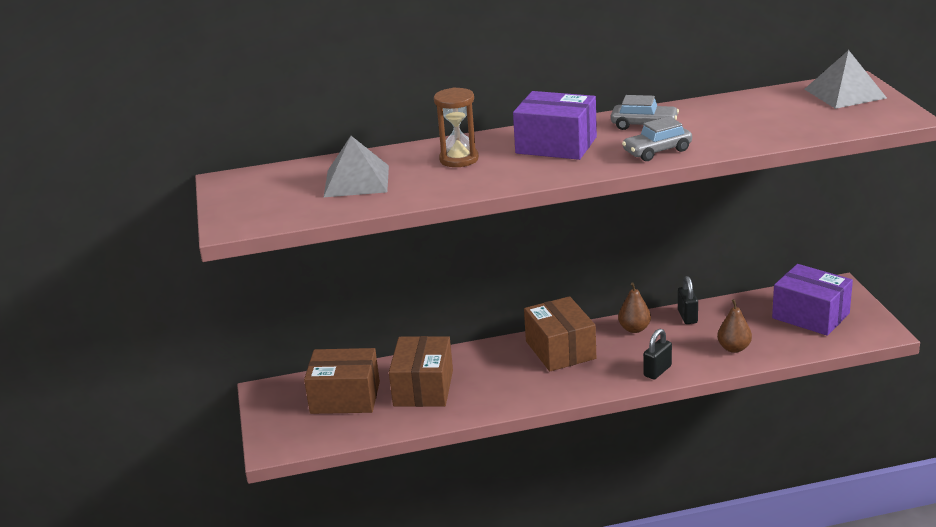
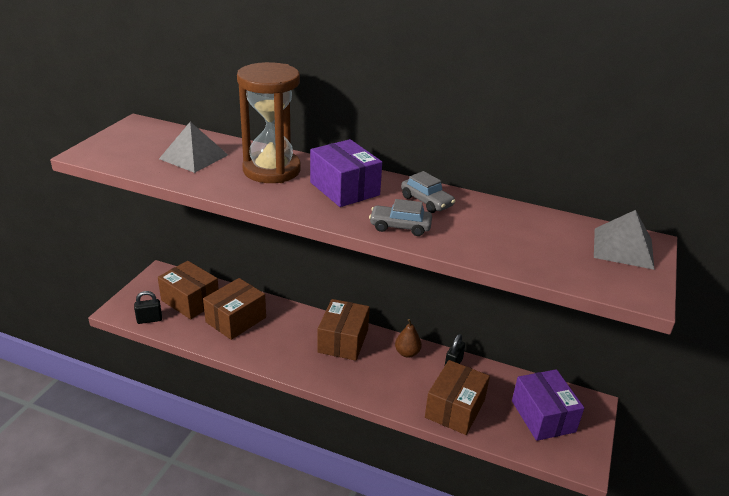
camera: 30 degrees right, 5 degrees up
brown hourglass [434,87,479,167] -> brown hourglass [237,62,301,183], size x1.82
black padlock [643,329,672,380] -> black padlock moved to [134,291,162,324]
brown pear [717,299,752,353] -> brown box [425,360,490,435]

